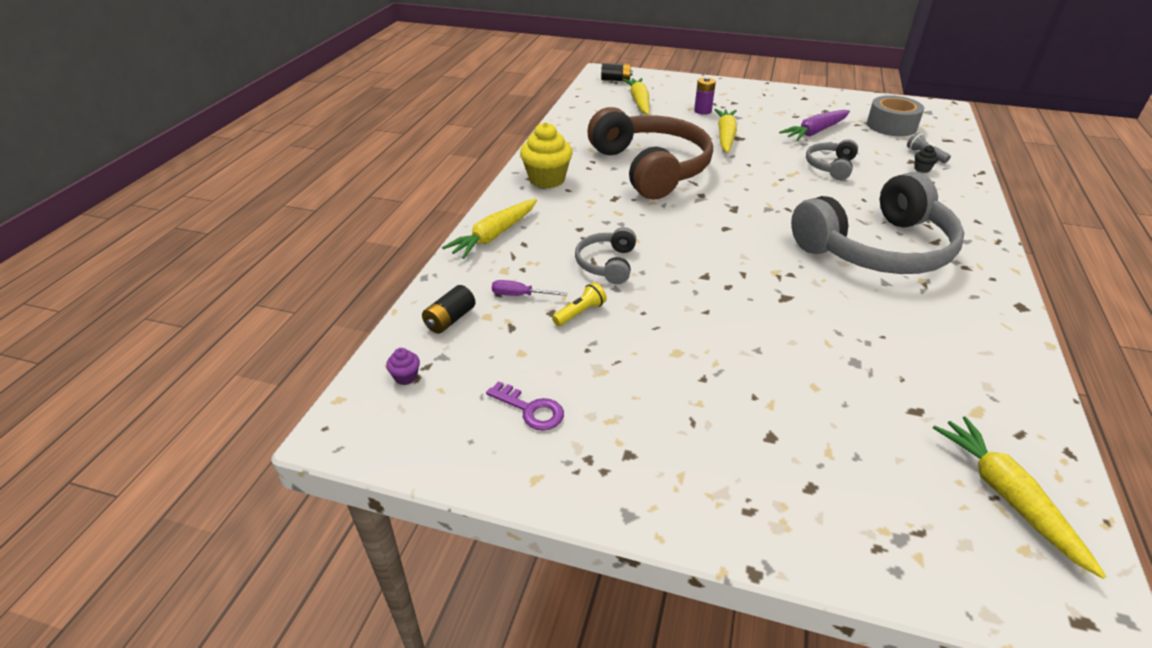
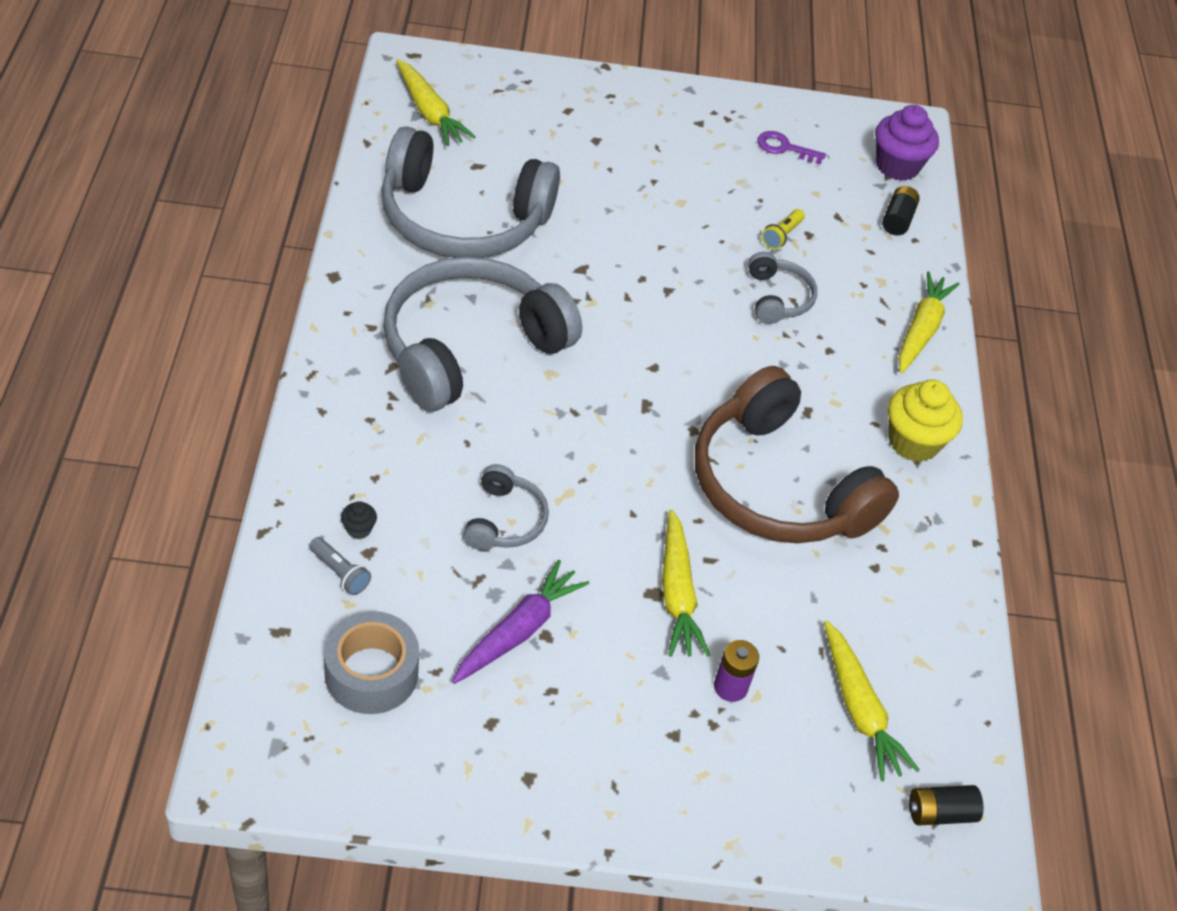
camera: 160 degrees right, 10 degrees up
purple cupcake [386,348,420,385] -> purple cupcake [875,105,939,181], size x2.30
purple screwdriver [492,280,567,296] -> none
none -> grey headphones [381,127,560,258]

